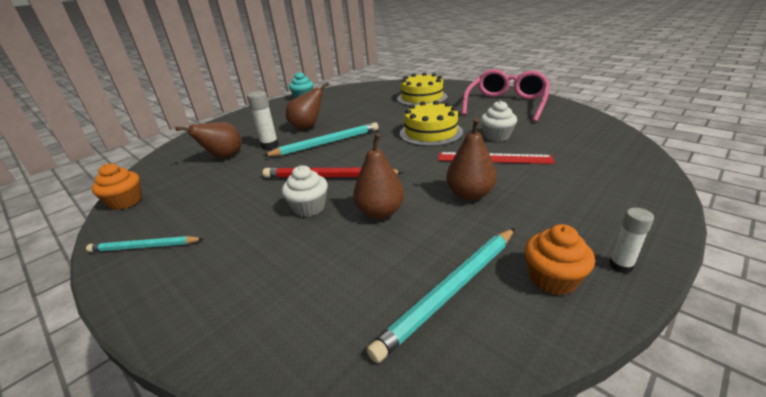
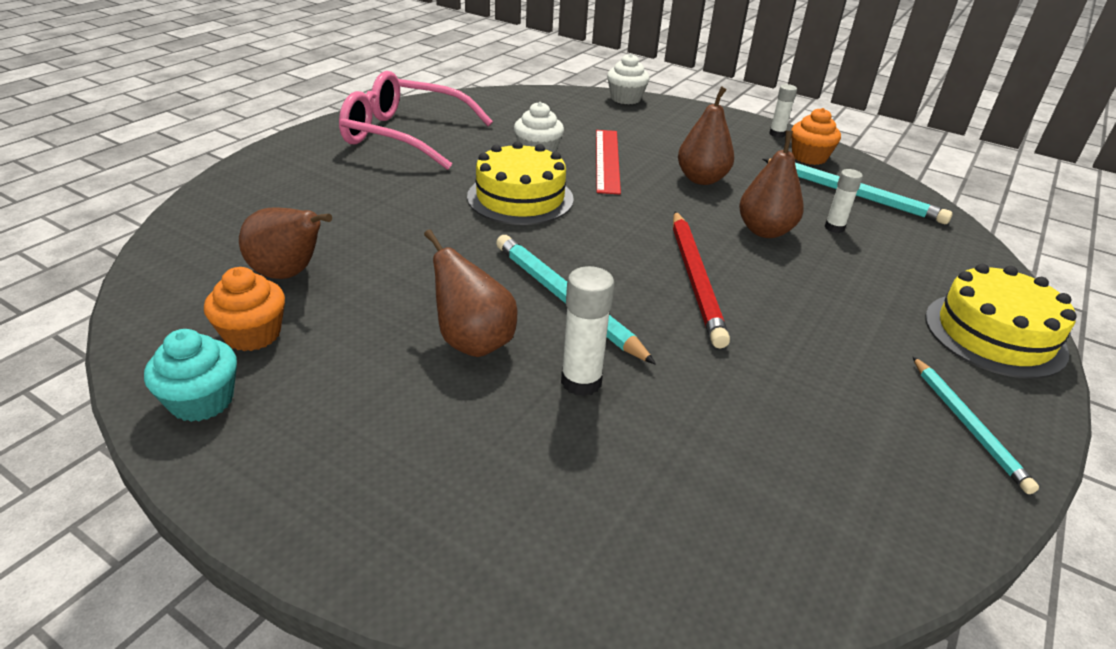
camera: 105 degrees left, 5 degrees up
orange cupcake [91,164,142,210] -> orange cupcake moved to [204,267,285,351]
brown pear [176,122,242,158] -> brown pear moved to [239,207,332,279]
white cupcake [282,166,328,217] -> white cupcake moved to [607,53,650,104]
yellow cake [397,72,447,106] -> yellow cake moved to [925,264,1076,379]
none -> white glue stick [824,169,863,233]

